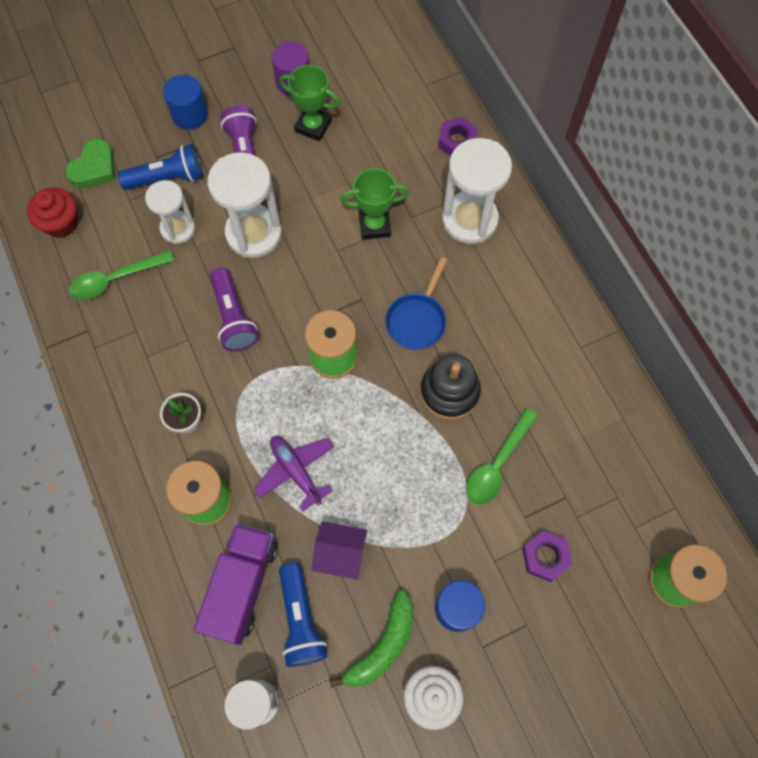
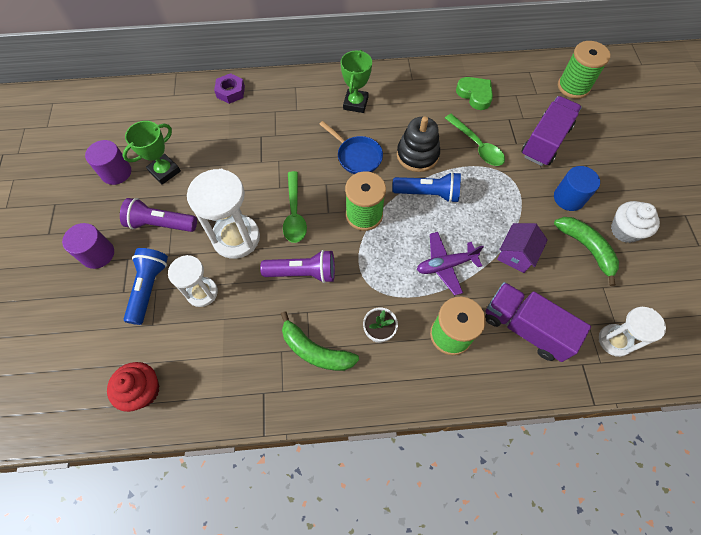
camera: 70 degrees left, 5 degrees down
green heart [65,139,115,188] -> green heart moved to [456,77,493,110]
green spoon [69,250,174,300] -> green spoon moved to [283,171,307,243]
blue cylinder [163,75,208,129] -> purple cylinder [62,223,114,269]
blue flashlight [279,563,328,667] -> blue flashlight moved to [392,172,461,203]
green trophy [340,168,409,240] -> green trophy moved to [341,50,372,113]
white hourglass [442,138,512,244] -> none
purple nut [522,531,572,582] -> purple truck [521,96,582,166]
none -> green banana [281,311,359,371]

